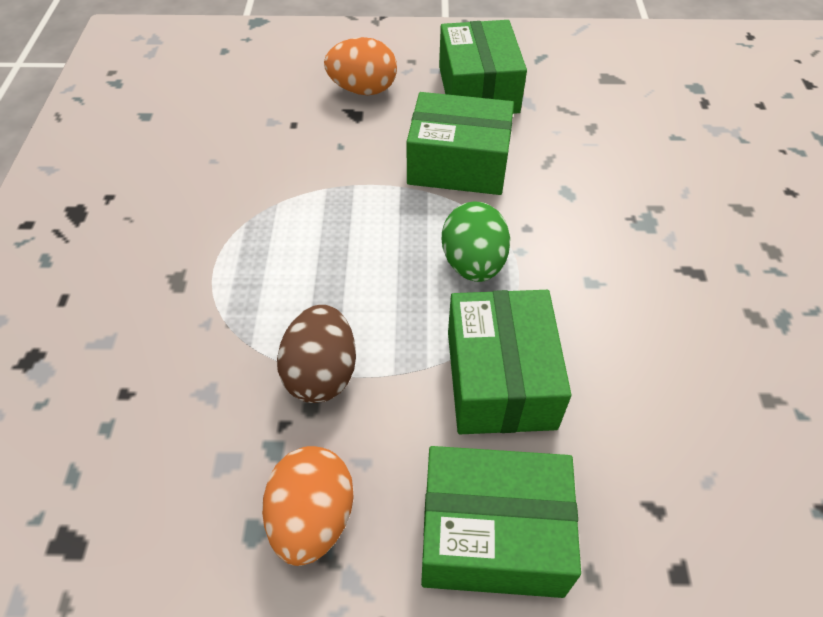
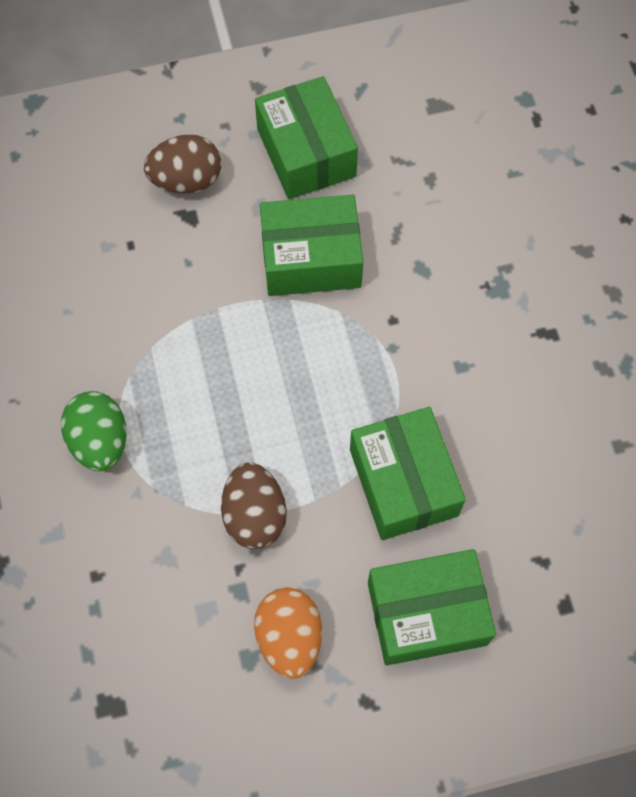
camera: 15 degrees left, 15 degrees up
orange egg [324,37,397,95] -> brown egg [144,134,221,194]
green egg [442,201,510,282] -> green egg moved to [61,391,127,471]

